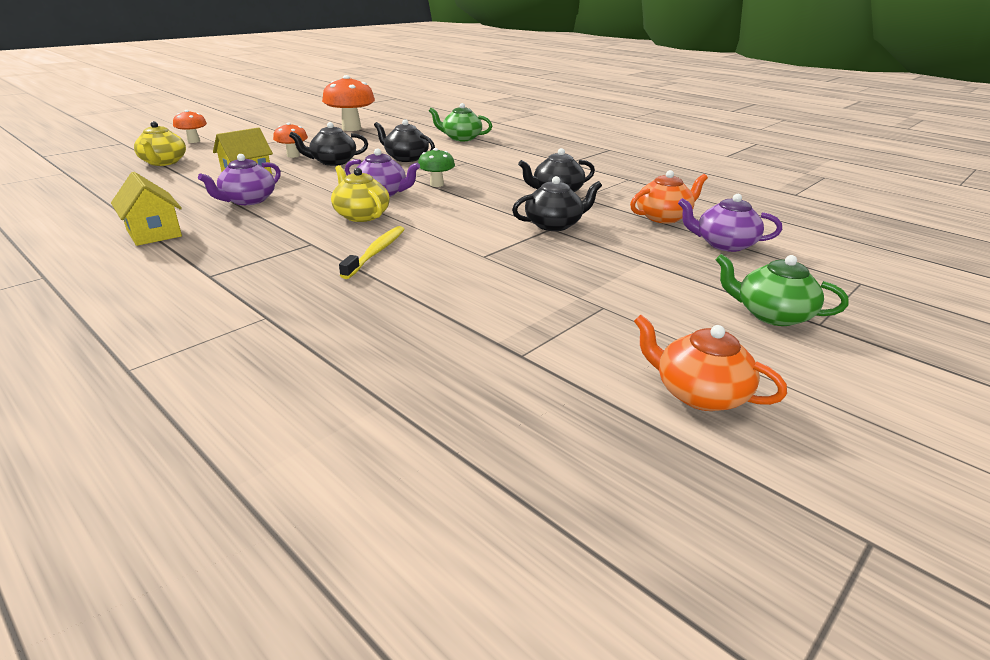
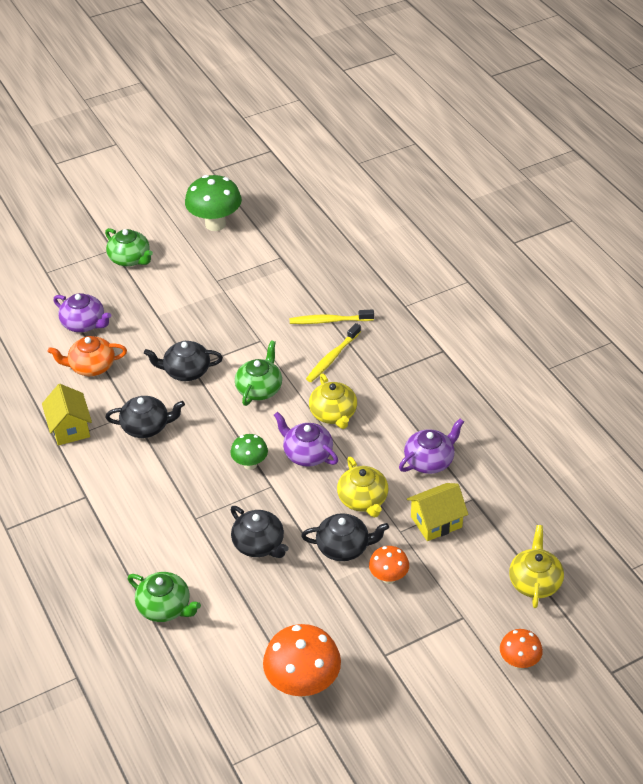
camera: 160 degrees left, 15 degrees up
yellow house [111,172,182,246] -> yellow house moved to [42,384,92,445]
orange teapot [634,315,787,411] -> green mushroom [185,175,242,231]
none -> green teapot [235,340,282,406]
none -> yellow toothbrush [290,310,374,324]
none -> yellow teapot [337,457,388,517]

